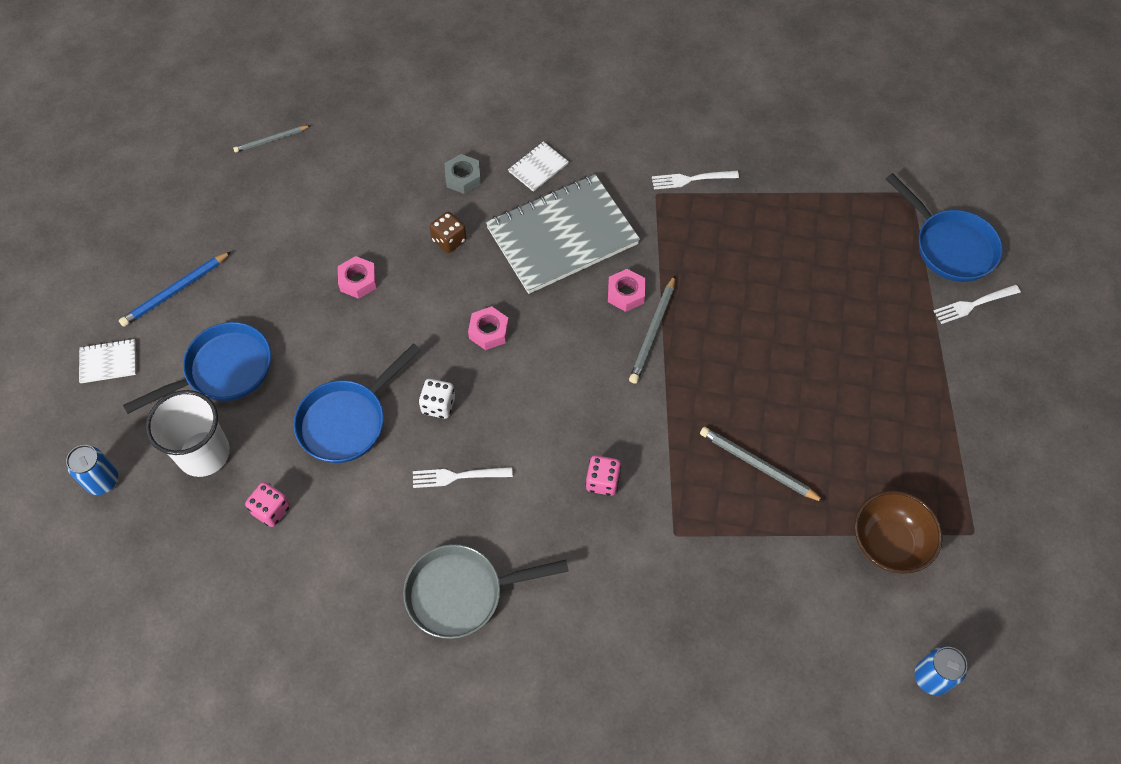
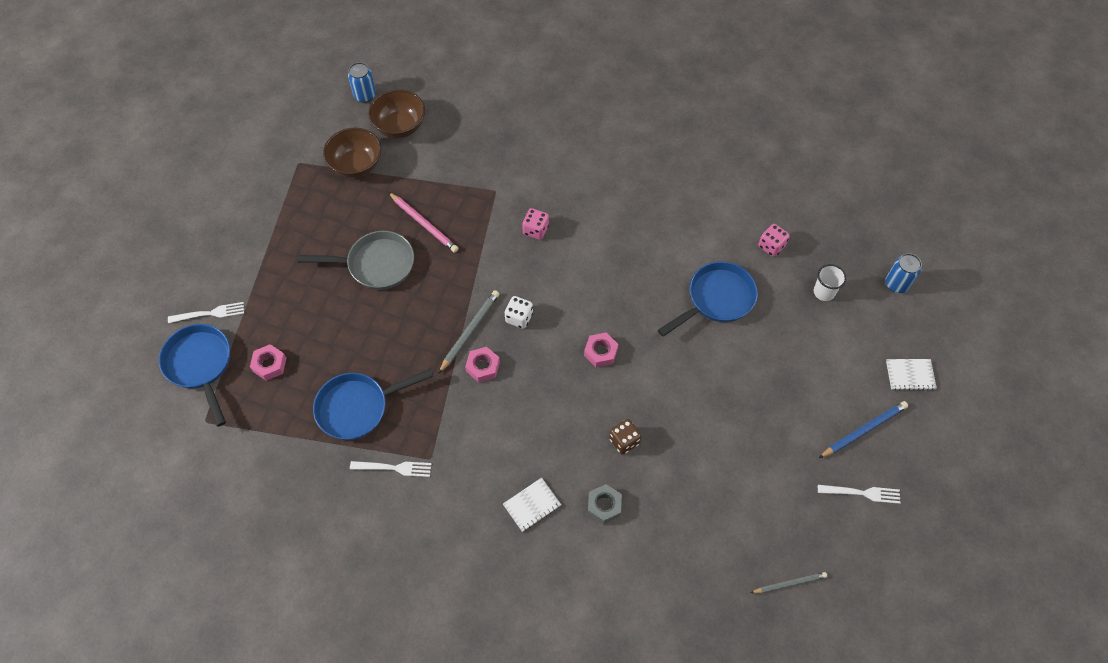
camera: 170 degrees left, 0 degrees up
blue pan [123,322,271,414] -> blue pan moved to [313,369,433,440]
white cup [146,390,230,477] -> white cup [814,264,846,301], size x0.55
pink nut [338,256,377,299] -> pink nut moved to [250,344,286,381]
grey pan [403,544,569,639] -> grey pan moved to [297,231,414,290]
white fork [413,467,513,488] -> white fork moved to [818,485,901,504]
white dice [419,379,455,419] -> white dice moved to [505,296,533,329]
grey notebook [486,174,640,294] -> none
grey pencil [700,427,824,502] -> pink pencil [388,192,458,253]
none -> brown bowl [368,89,425,138]

